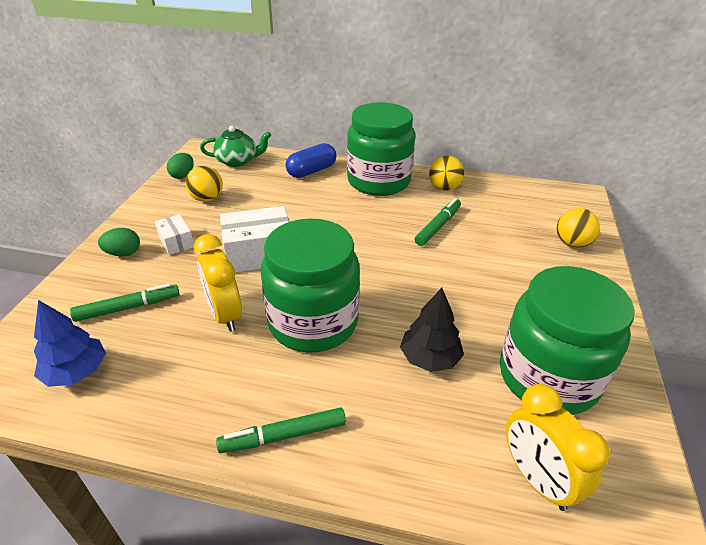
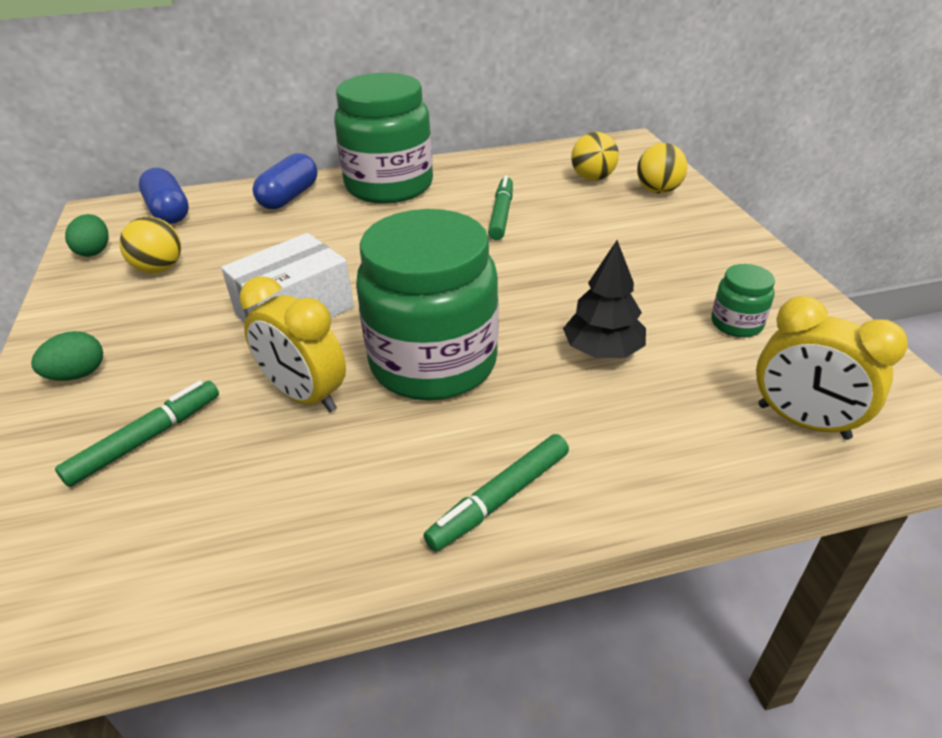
camera: 25 degrees left, 0 degrees up
blue tree [34,300,106,387] -> none
white box [155,214,194,255] -> none
green teapot [200,126,271,167] -> blue capsule [139,168,189,224]
yellow ball [429,156,464,191] -> yellow ball moved to [571,132,619,181]
green jar [500,266,635,415] -> green jar [711,264,775,337], size x0.42

